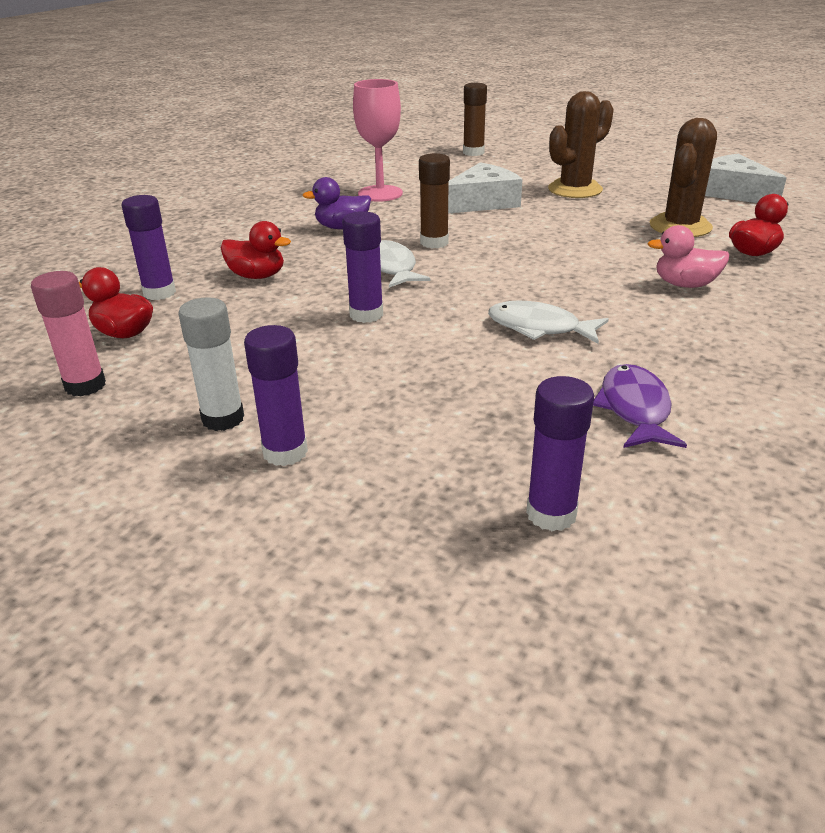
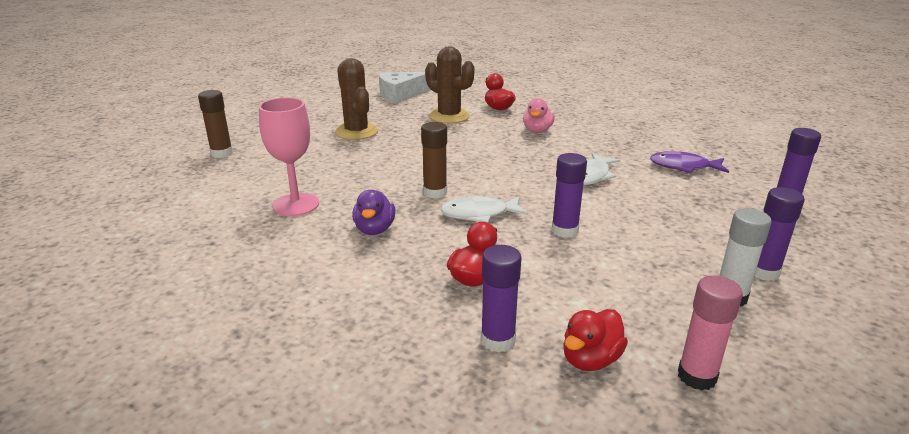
camera: 80 degrees left, 5 degrees down
white cheese [448,162,523,213] -> none

